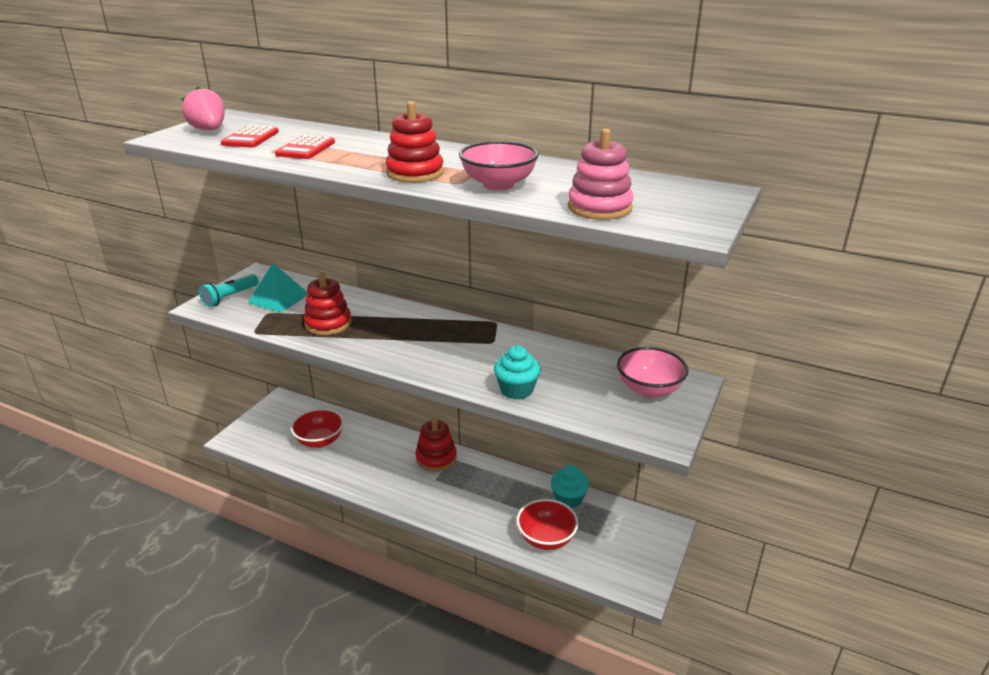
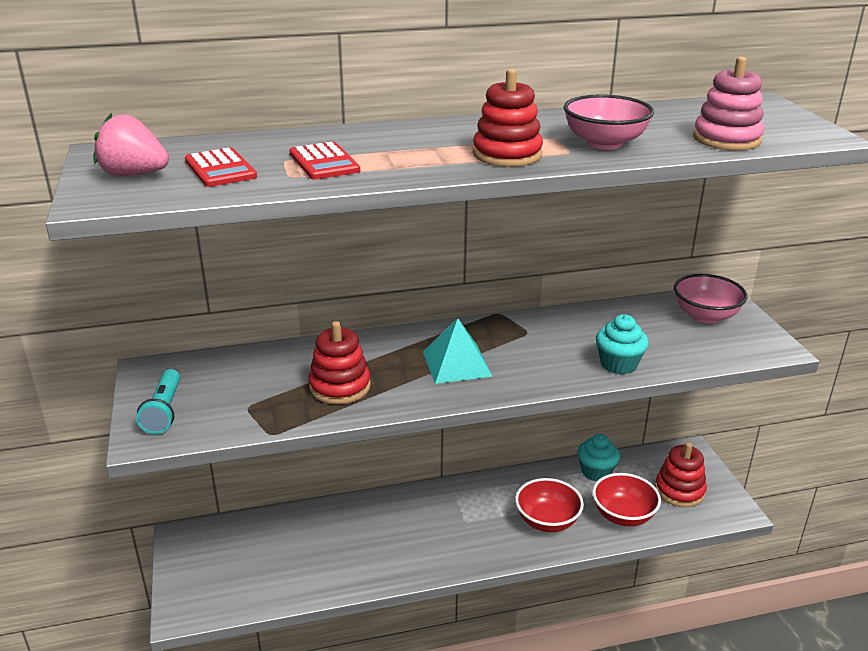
camera: 40 degrees left, 0 degrees up
turquoise pyramid [248,263,308,312] -> turquoise pyramid moved to [423,318,493,384]
red bowl [291,408,344,448] -> red bowl moved to [515,478,584,532]
red stacking toy [415,417,457,472] -> red stacking toy moved to [655,442,707,507]

